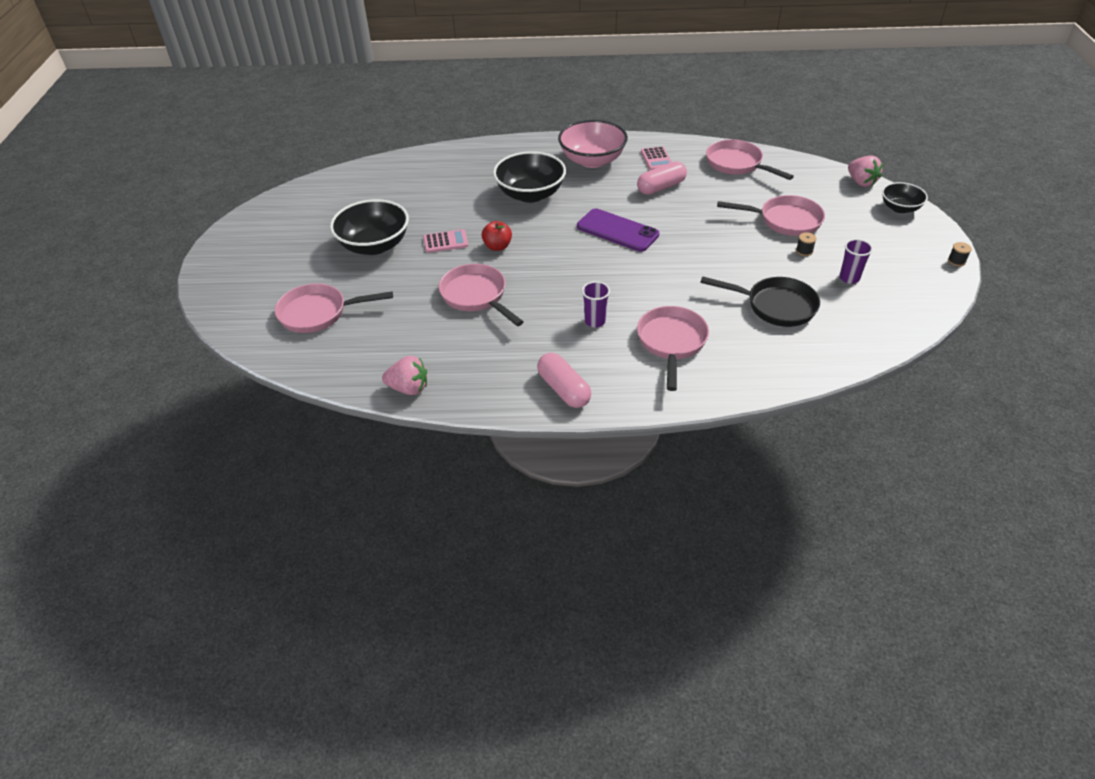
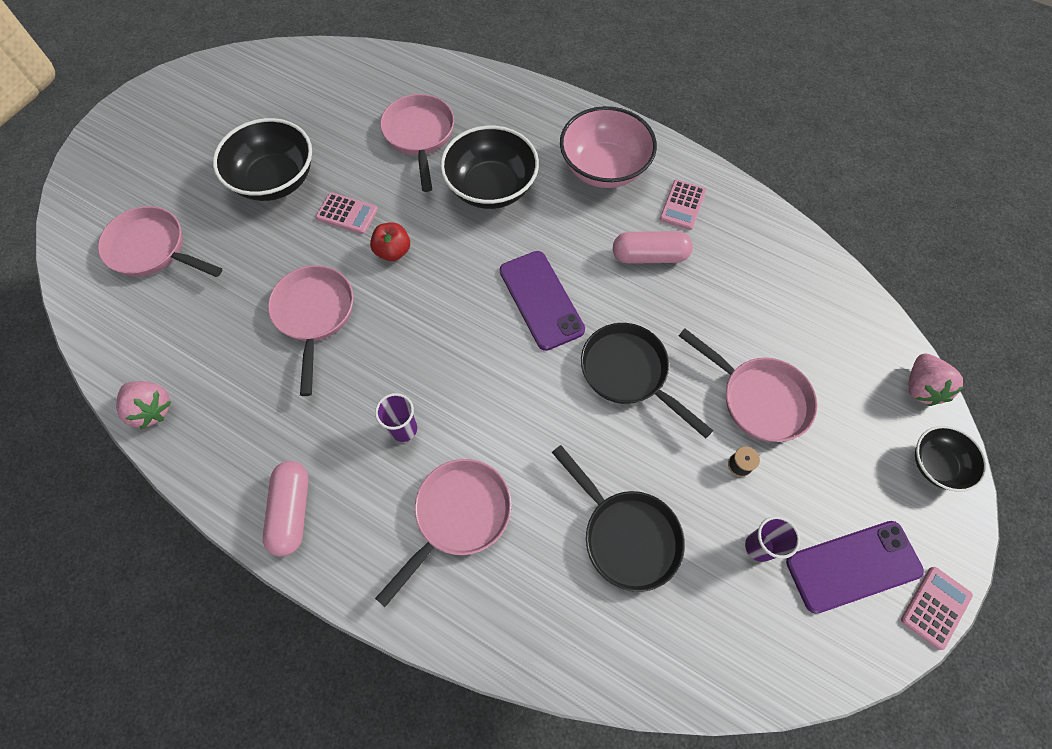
camera: 30 degrees right, 20 degrees up
pink pan [706,139,794,180] -> pink pan moved to [380,94,454,192]
black spool [948,242,972,266] -> pink calculator [901,567,973,650]
none -> black pan [581,323,713,438]
none -> purple phone [786,521,924,614]

